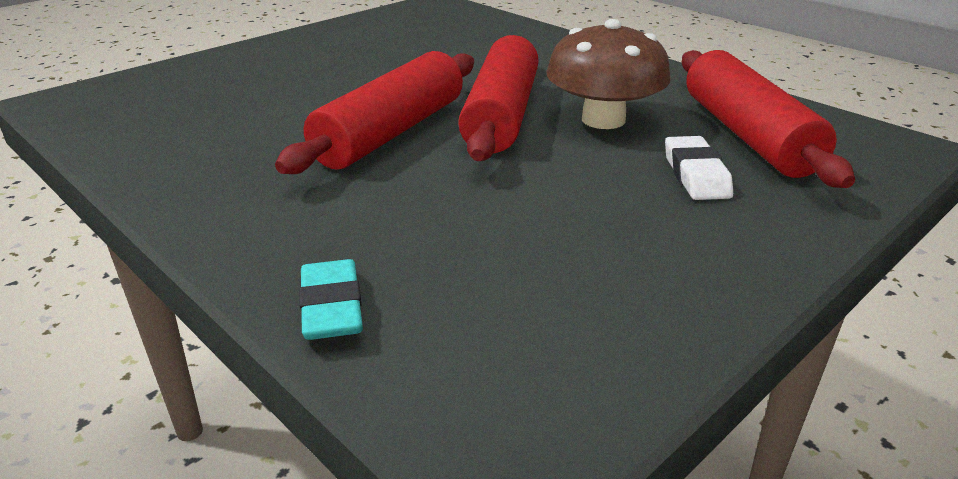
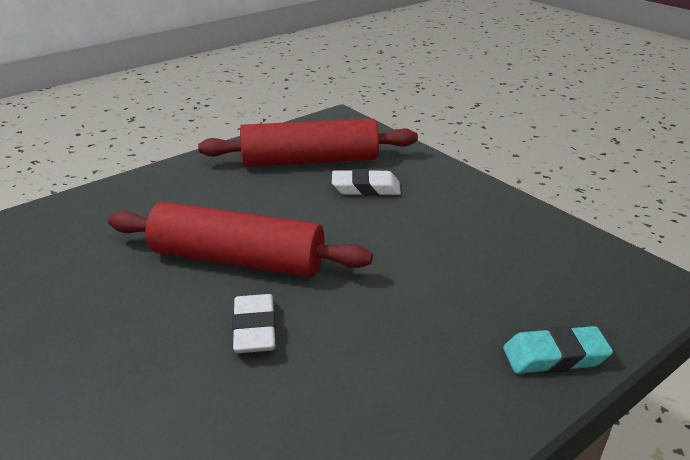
camera: 85 degrees left, 0 degrees up
red rolling pin [275,51,474,174] -> white eraser [232,294,276,353]
brown mushroom [546,19,671,129] -> none

